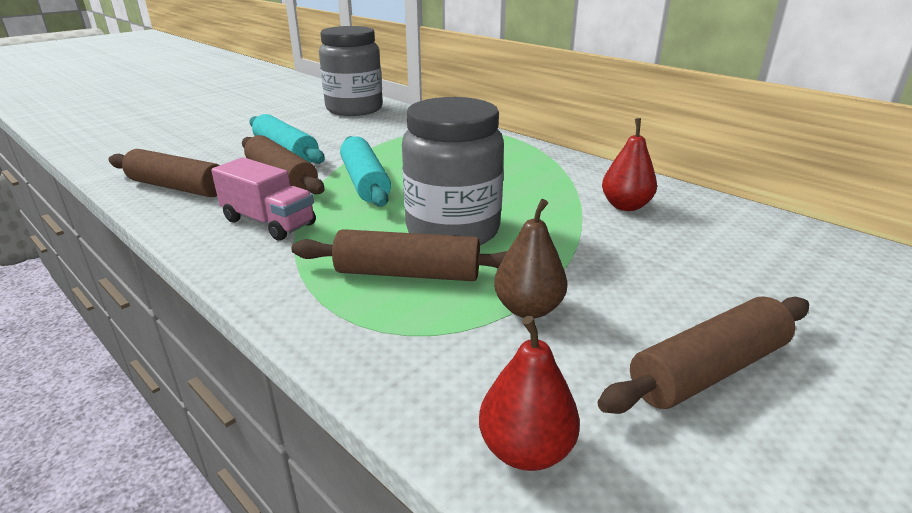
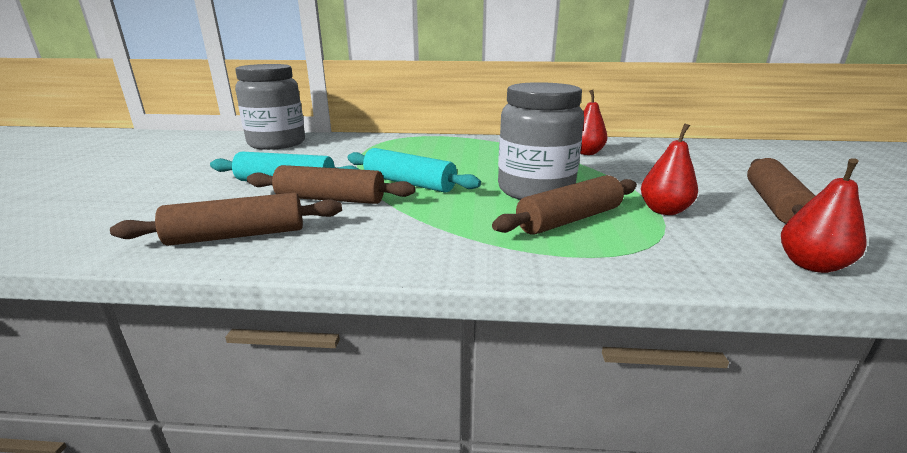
camera: 40 degrees left, 5 degrees down
pink truck [211,157,316,241] -> none
brown pear [494,199,567,319] -> red pear [641,123,698,215]

